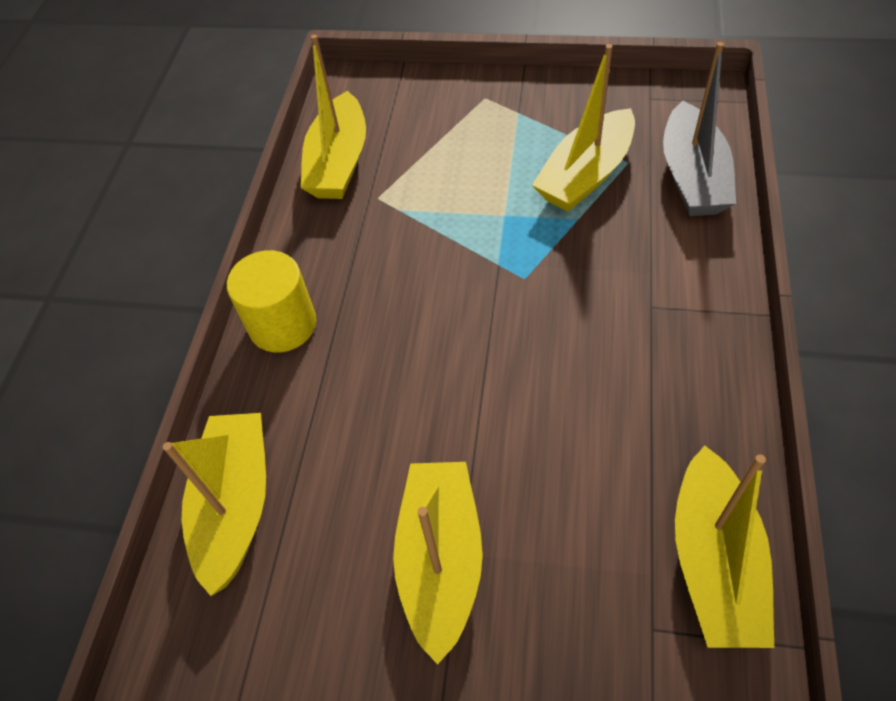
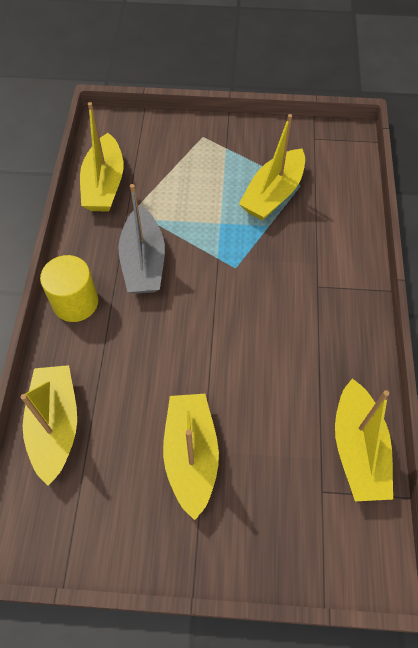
camera: 10 degrees left, 5 degrees up
grey boat [663,42,736,216] -> grey boat moved to [118,184,165,294]

